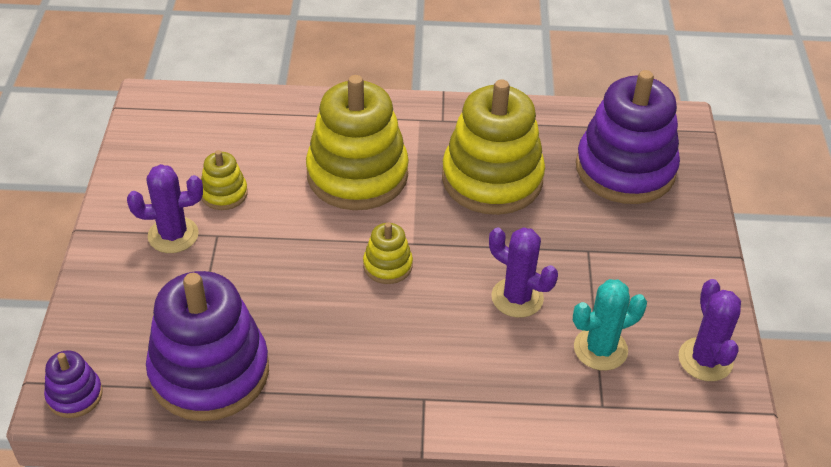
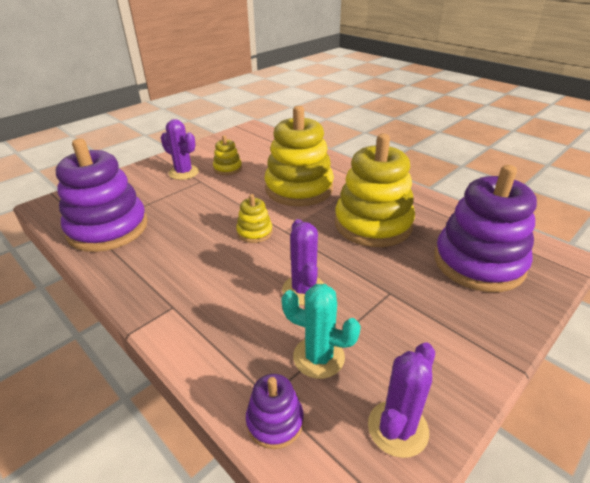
camera: 45 degrees right, 10 degrees down
purple stacking toy [44,350,103,418] -> purple stacking toy moved to [246,374,304,449]

